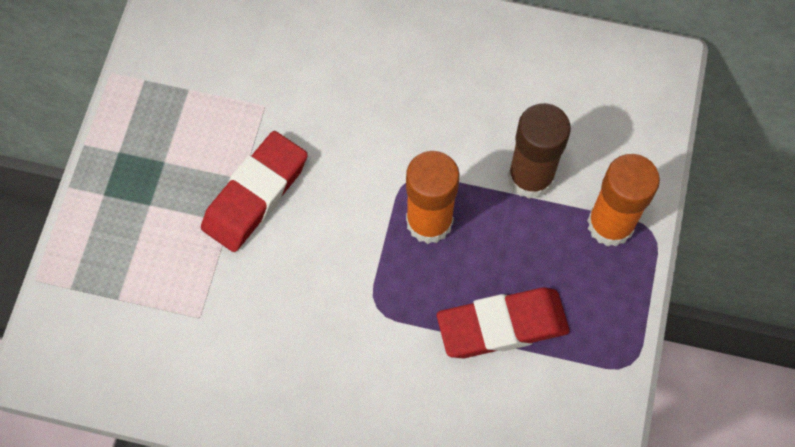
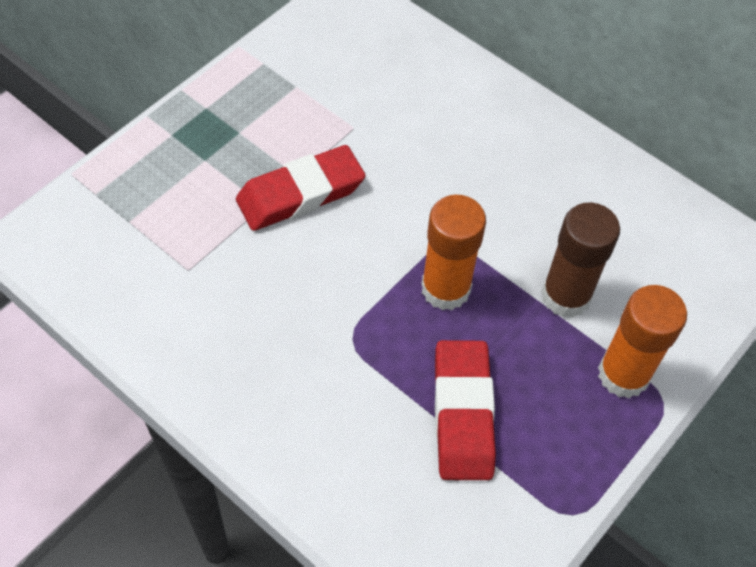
camera: 25 degrees right, 10 degrees down
red eraser [437,287,570,358] -> red eraser turned 75 degrees clockwise [435,340,496,480]

